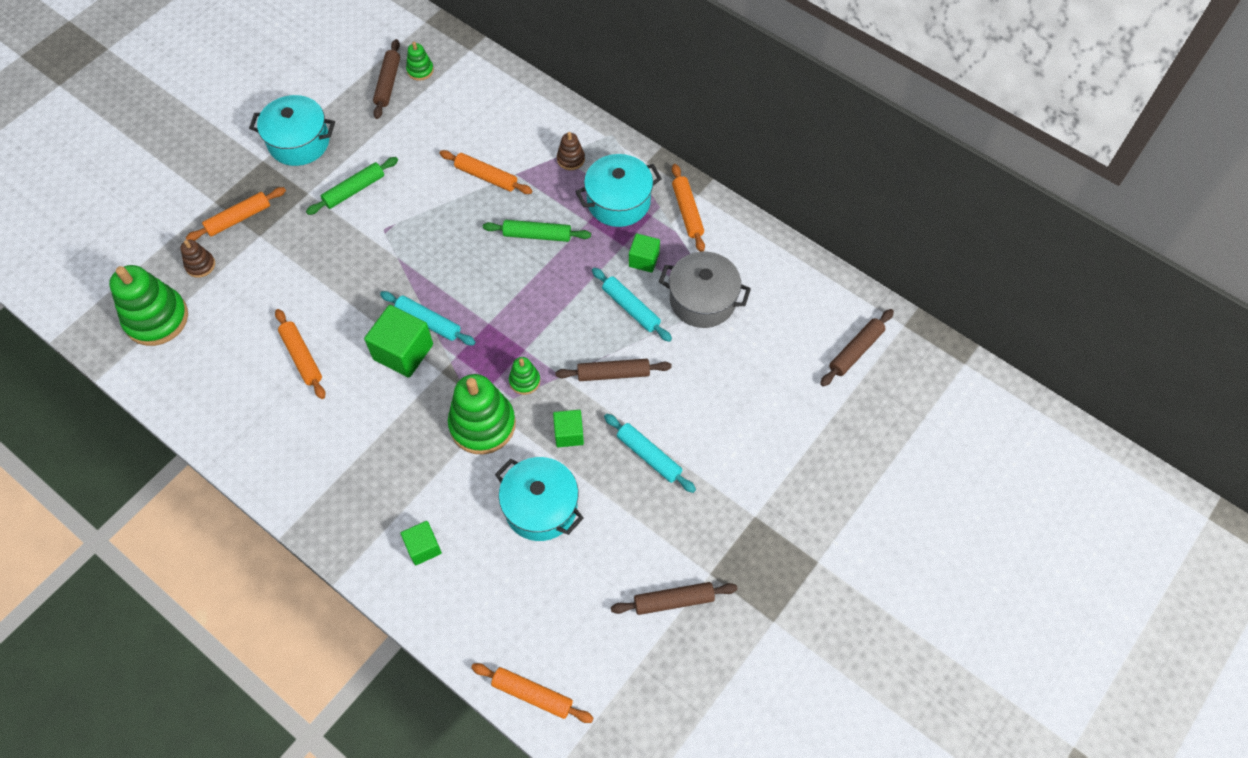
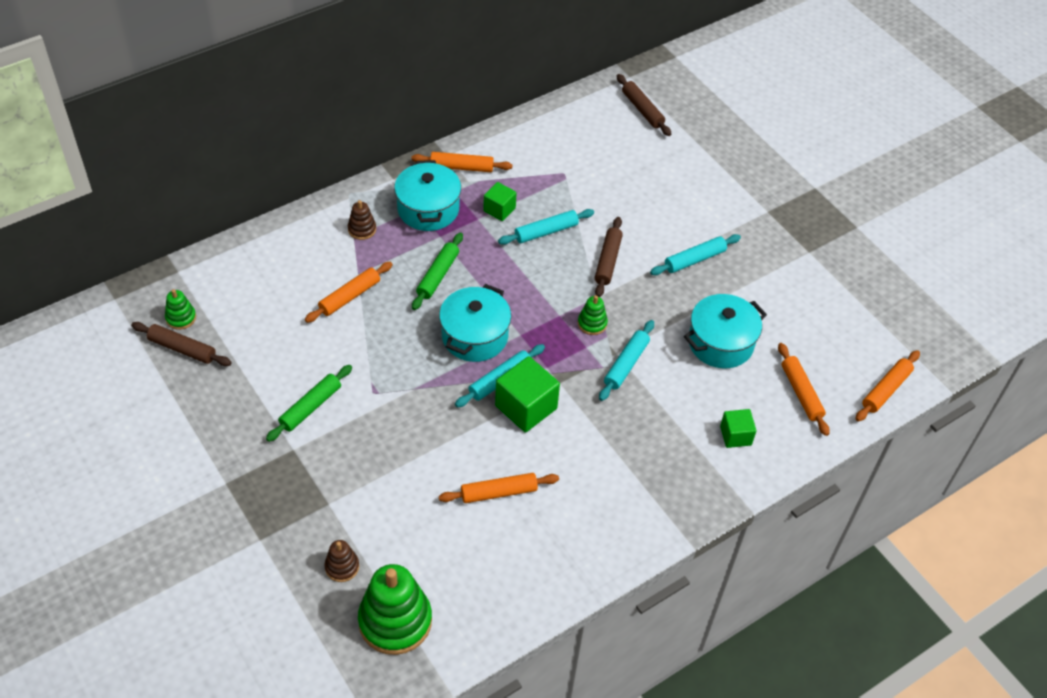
camera: 75 degrees left, 10 degrees down
orange rolling pin [186,187,286,241] -> orange rolling pin moved to [778,343,830,436]
turquoise pot [249,95,335,166] -> turquoise pot moved to [439,284,511,362]
green rolling pin [306,157,398,215] -> green rolling pin turned 60 degrees clockwise [266,365,352,442]
green stacking toy [448,374,516,455] -> turquoise rolling pin [599,320,654,401]
green cube [553,410,584,447] -> none
brown rolling pin [611,582,737,615] -> none
grey pot [659,252,751,328] -> none

